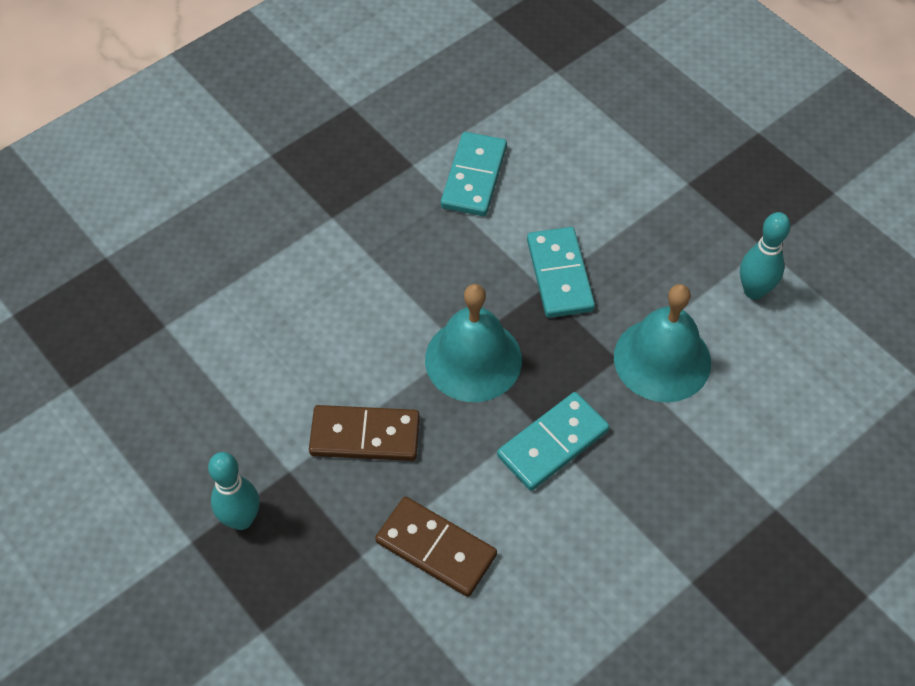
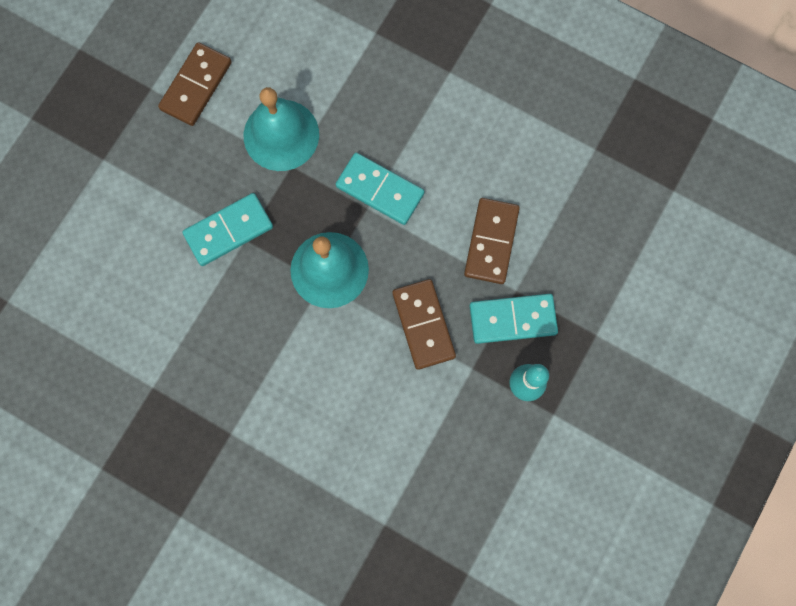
camera: 110 degrees left, 20 degrees up
turquoise domino [441,132,507,216] -> turquoise domino moved to [470,294,558,344]
turquoise bowling pin [740,212,790,300] -> brown domino [158,42,232,126]

